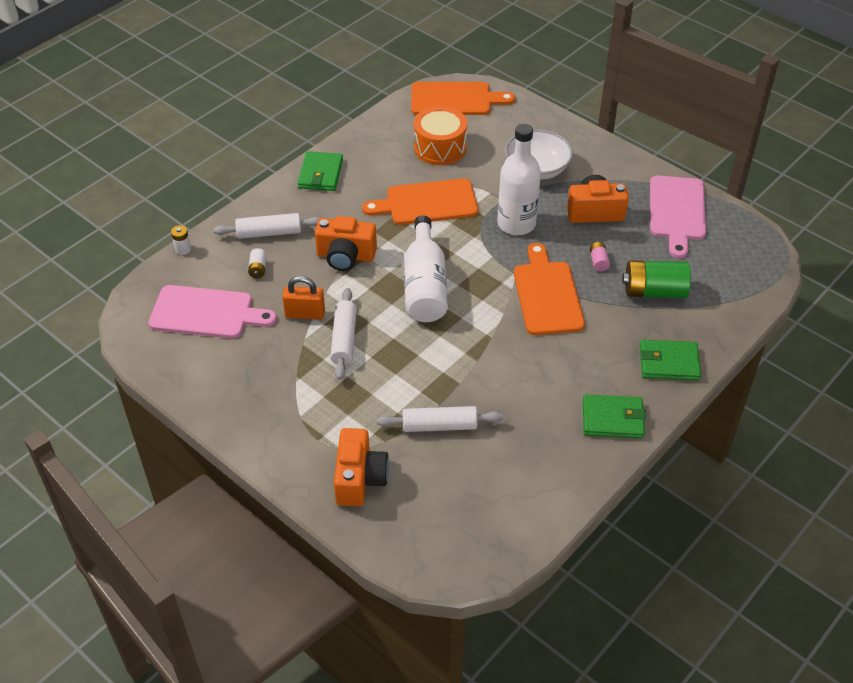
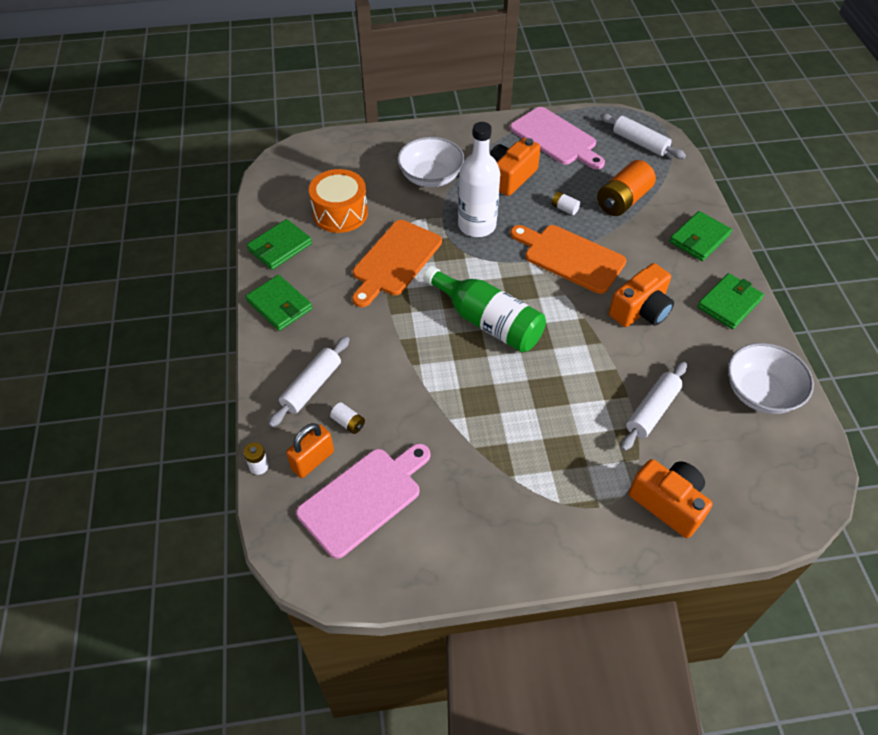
camera: 50 degrees left, 5 degrees up
orange padlock [282,276,325,320] -> orange padlock moved to [286,423,334,478]
orange camera [315,216,377,271] -> orange camera moved to [609,263,674,327]
white rolling pin [330,288,357,380] -> white rolling pin moved to [600,113,686,159]
white bottle [404,215,448,322] -> green bottle [423,266,546,353]
orange cutting board [411,82,515,115] -> none
pink battery [590,242,610,272] -> white battery [551,191,581,215]
green battery [622,260,691,298] -> orange battery [597,160,656,216]
none -> green wallet [247,219,312,270]
none -> white bowl [728,343,814,414]

